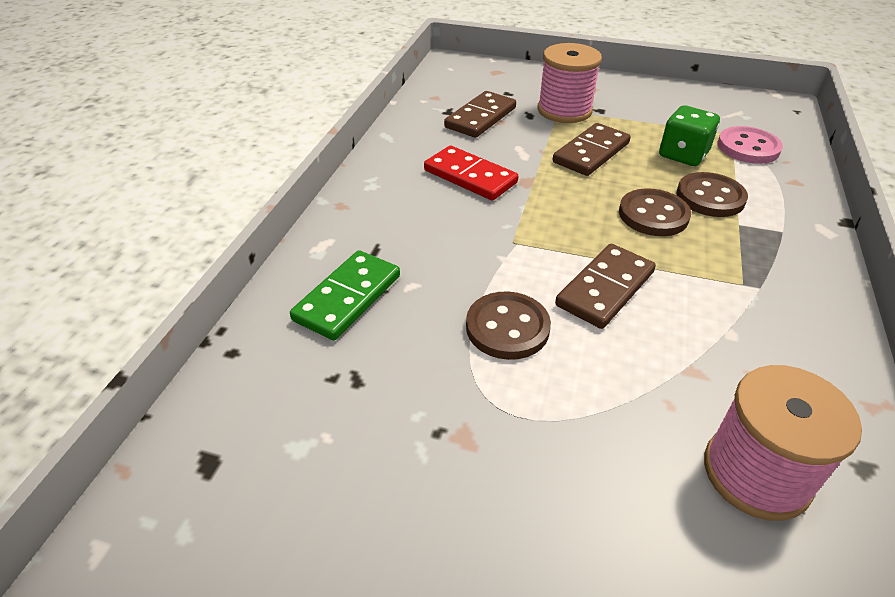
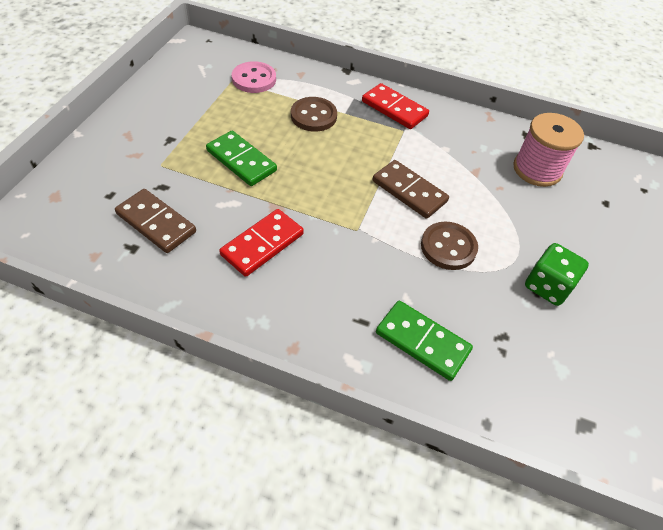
camera: 90 degrees left, 10 degrees up
pink spool [538,43,602,123] -> none
brown domino [553,123,631,176] -> green domino [206,131,277,186]
brown button [619,188,691,236] -> none
green dice [659,105,720,166] -> green dice moved to [525,243,589,306]
none -> red domino [362,83,429,129]

